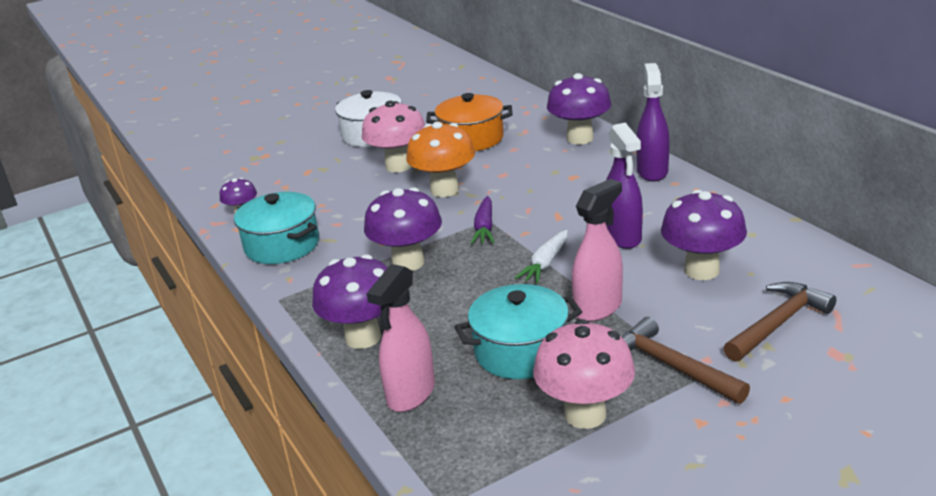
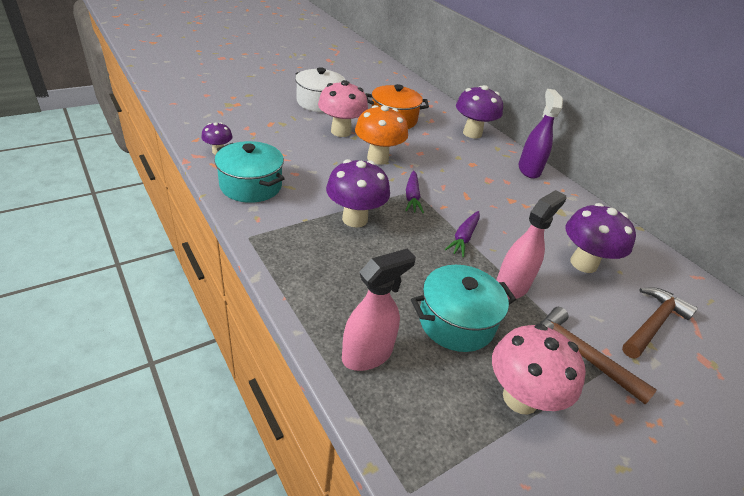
camera: 10 degrees left, 10 degrees up
purple mushroom [312,254,388,349] -> none
pink spray bottle [366,264,435,412] -> pink spray bottle turned 150 degrees counterclockwise [342,249,416,371]
white carrot [515,230,568,283] -> purple carrot [445,211,480,257]
purple spray bottle [606,122,643,249] -> none

